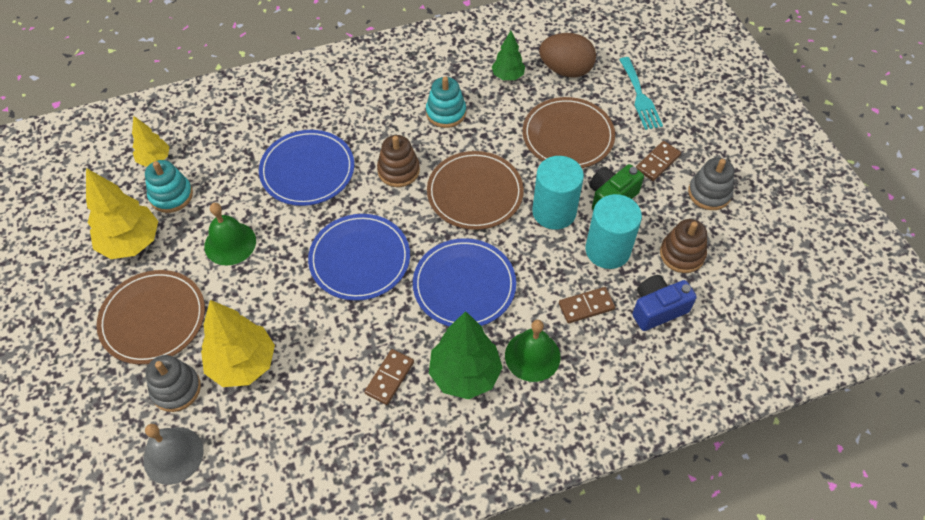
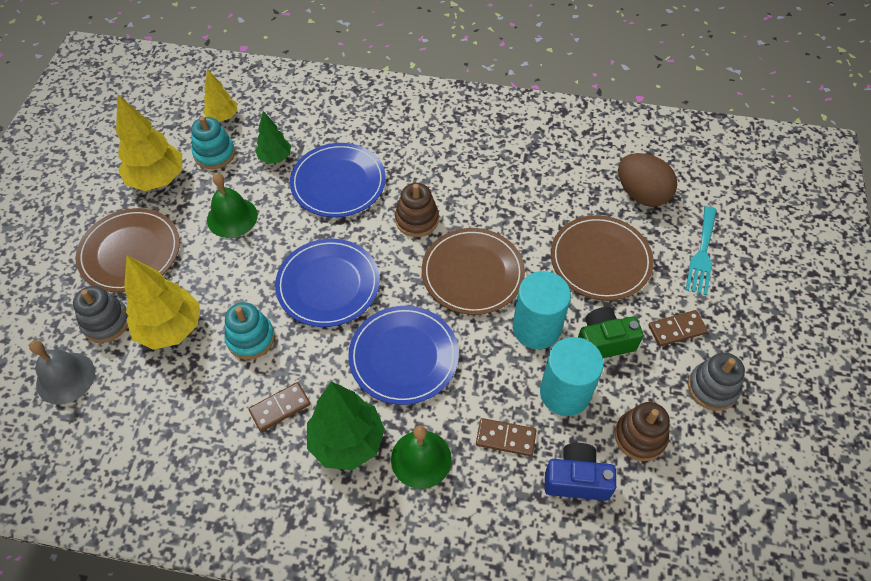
camera: 30 degrees right, 0 degrees up
turquoise stacking toy [426,77,466,128] -> turquoise stacking toy moved to [225,302,275,360]
green tree [492,31,525,80] -> green tree moved to [255,111,291,164]

